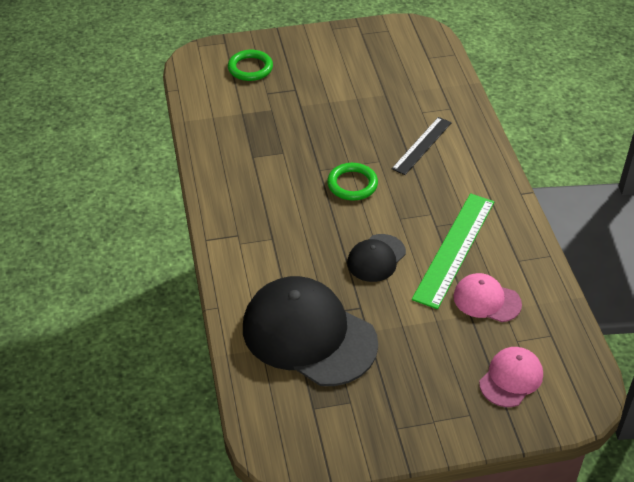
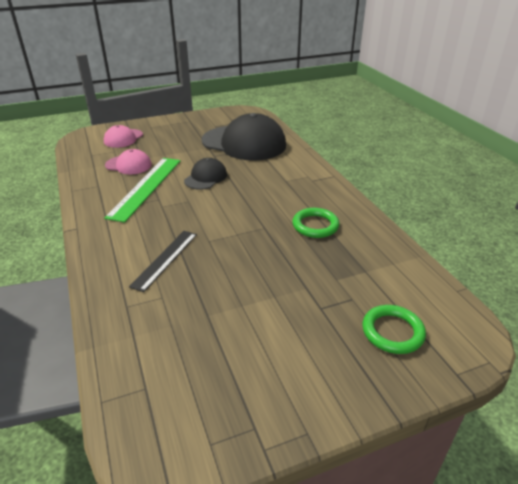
camera: 170 degrees right, 10 degrees down
green ring [327,163,378,200] -> green ring moved to [292,208,340,238]

